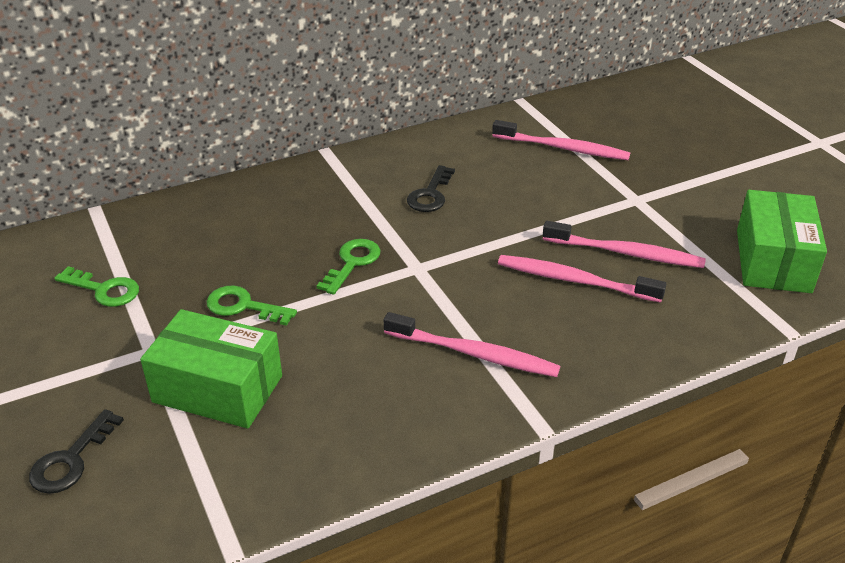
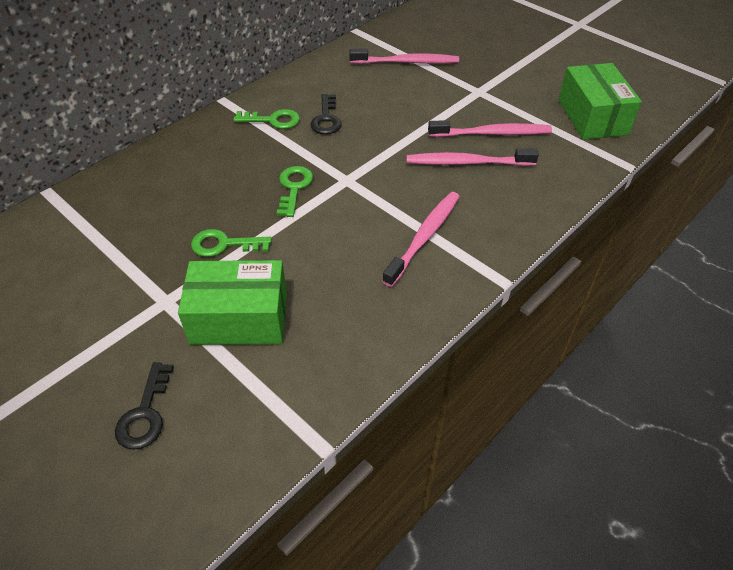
camera: 20 degrees left, 10 degrees up
green key [54,266,139,307] -> green key moved to [233,109,300,129]
pink toothbrush [384,312,560,377] -> pink toothbrush turned 60 degrees counterclockwise [382,192,460,287]

